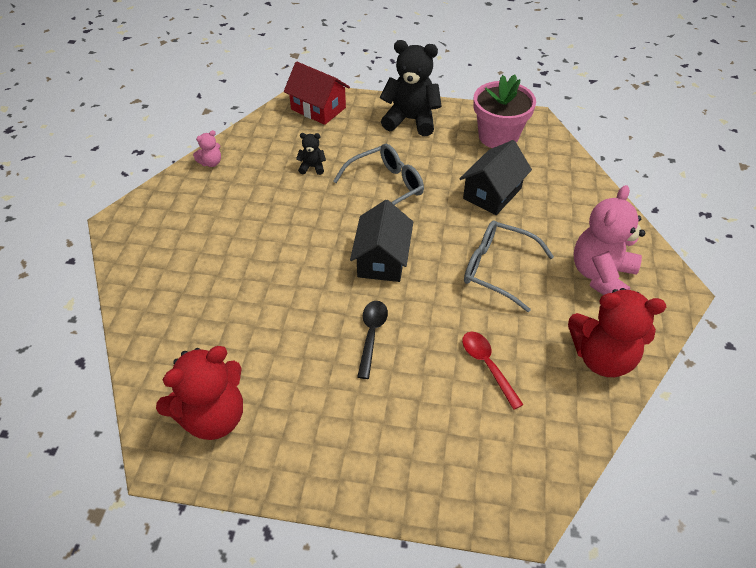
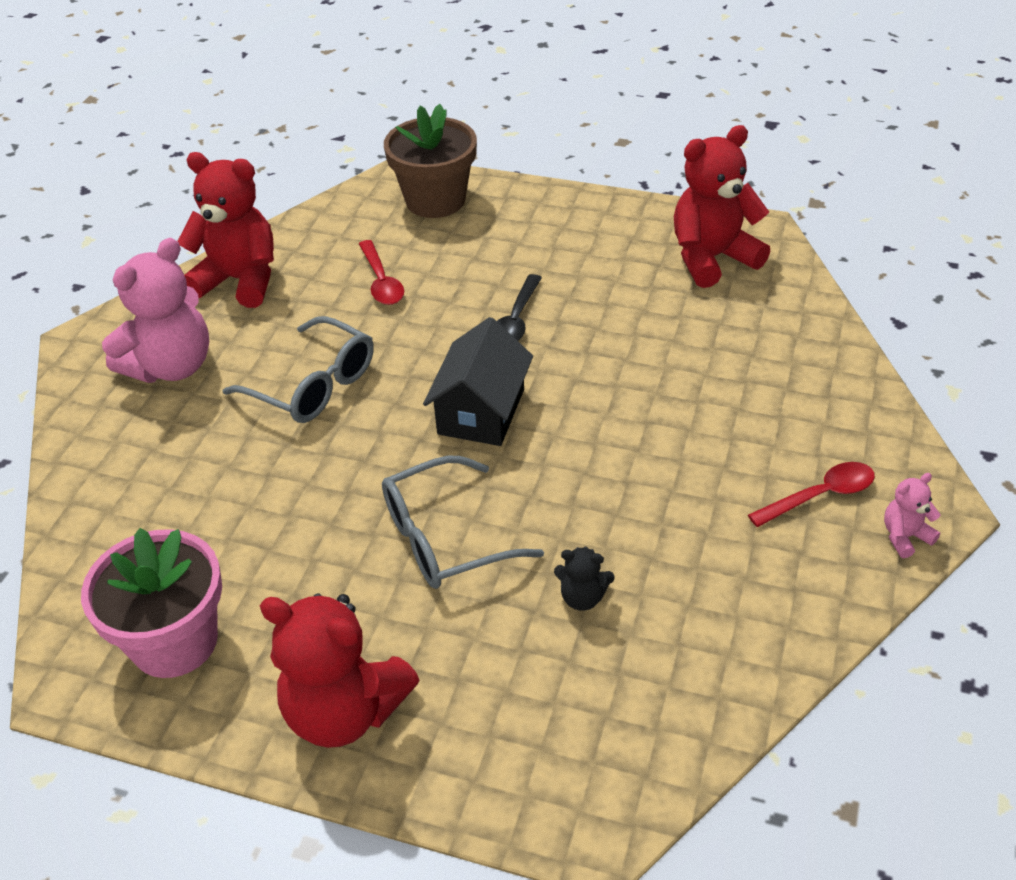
camera: 170 degrees left, 5 degrees down
pink teddy bear [193,130,221,167] -> pink teddy bear moved to [884,473,940,558]
red house [284,61,350,125] -> none
black teddy bear [380,40,442,136] -> red teddy bear [260,594,419,748]
black house [459,140,532,215] -> none
none -> brown flower pot [384,104,477,218]
none -> red spoon [748,462,875,527]

